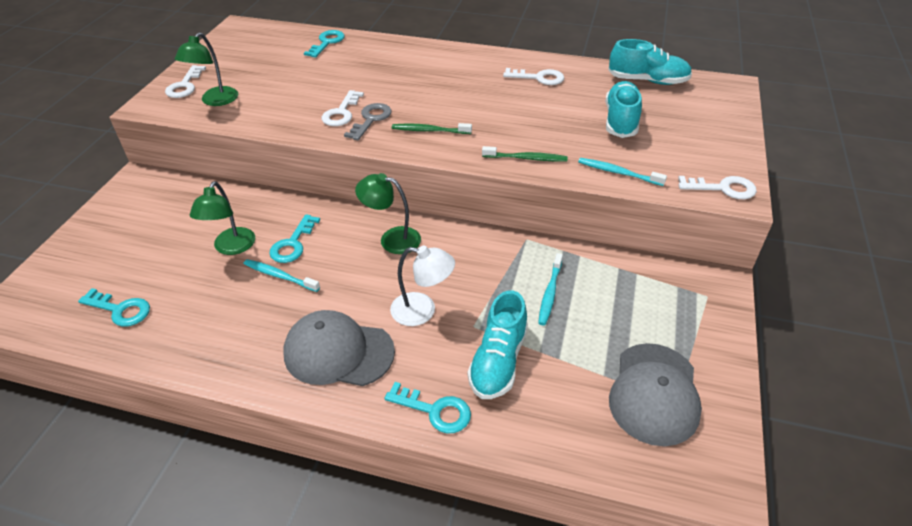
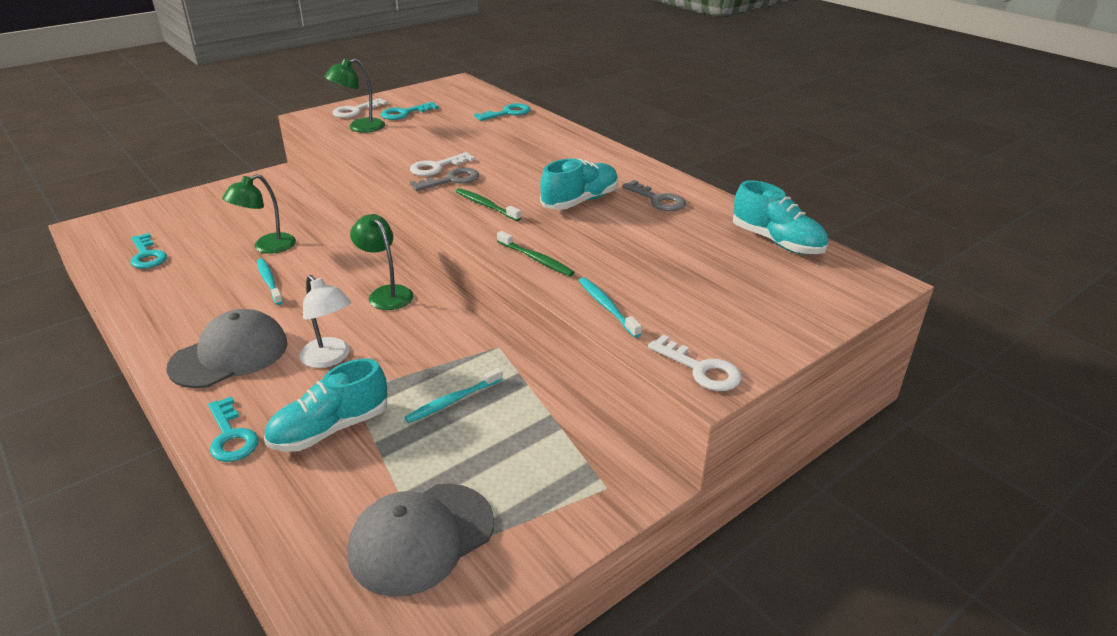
camera: 35 degrees right, 10 degrees down
turquoise key [269,214,320,263] -> turquoise key moved to [381,102,439,120]
grey cap [284,310,395,386] -> grey cap turned 90 degrees clockwise [166,309,288,388]
white key [503,68,564,85] -> grey key [622,180,686,211]
turquoise shoe [605,81,642,138] -> turquoise shoe moved to [540,159,618,210]

